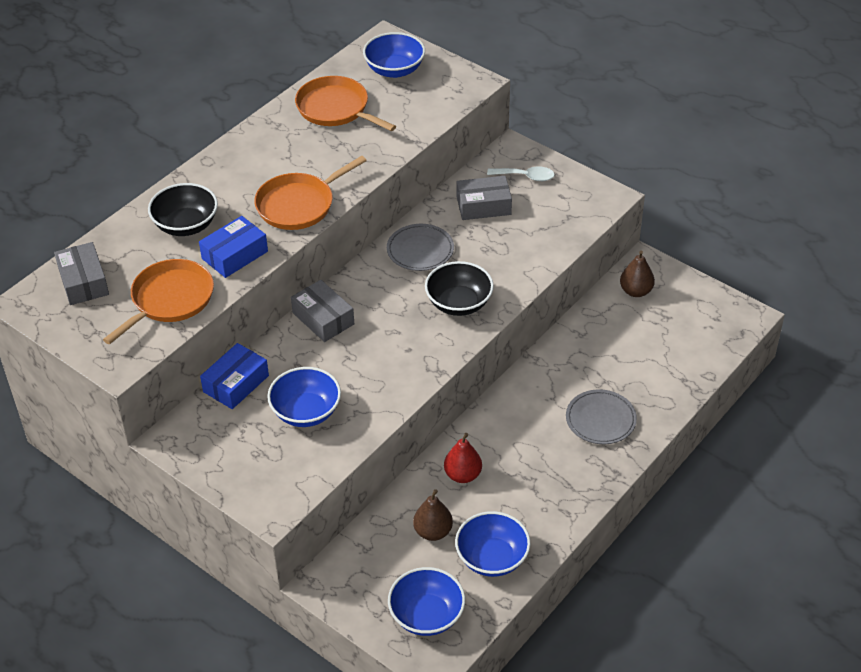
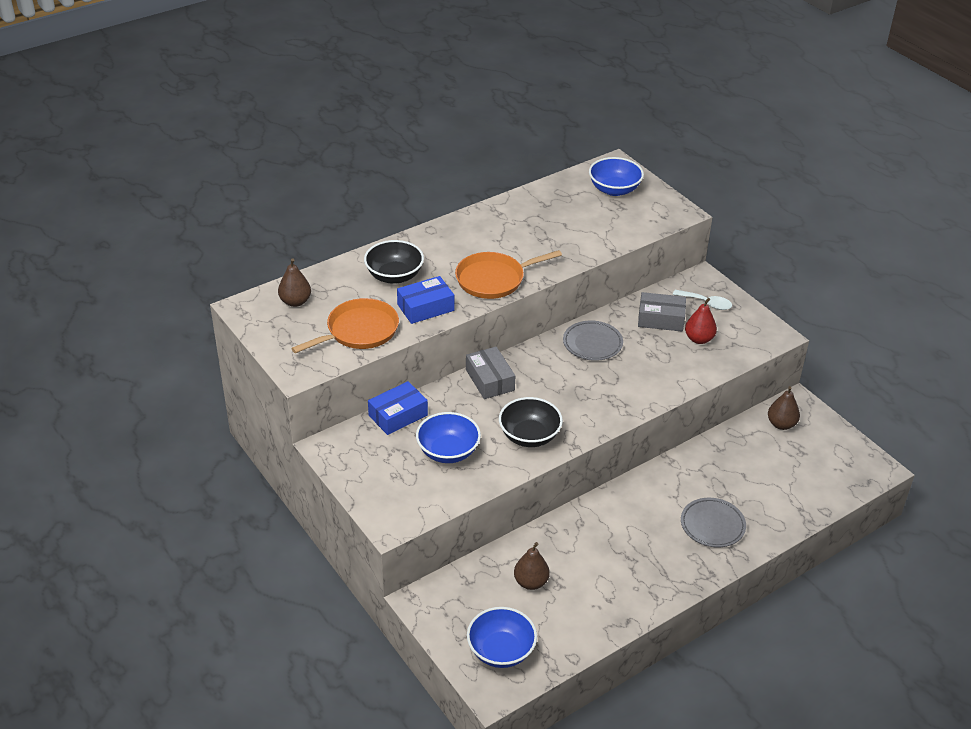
camera: 15 degrees right, 5 degrees down
grey box [54,242,109,305] -> brown pear [278,258,311,307]
orange pan [295,76,396,131] -> none
black bowl [425,261,494,316] -> black bowl moved to [499,397,563,447]
red pear [444,433,482,483] -> red pear moved to [685,298,717,344]
blue bowl [455,511,531,577] -> none

